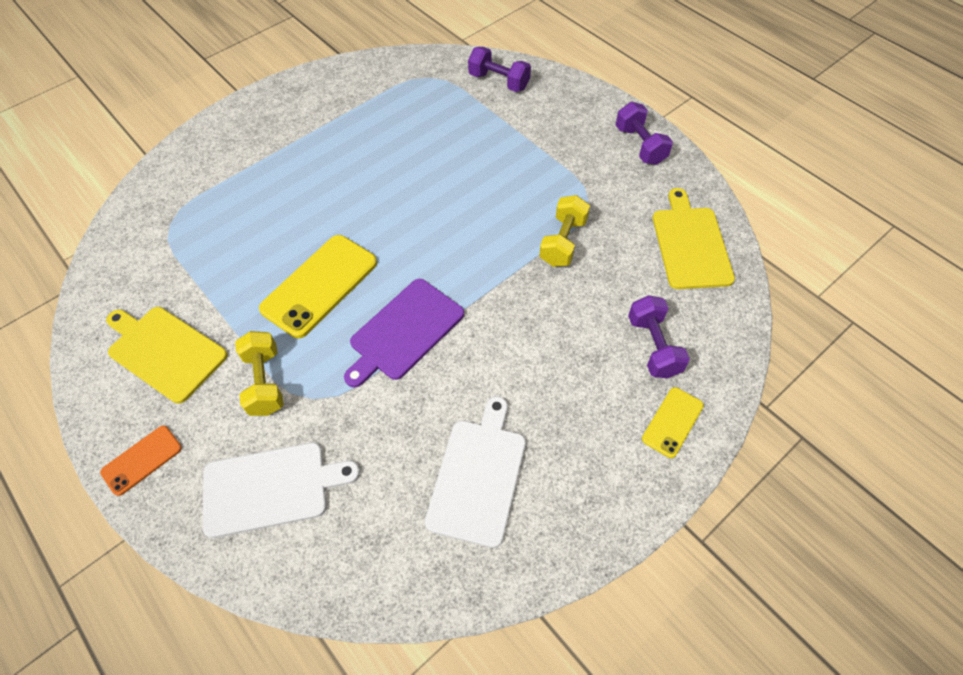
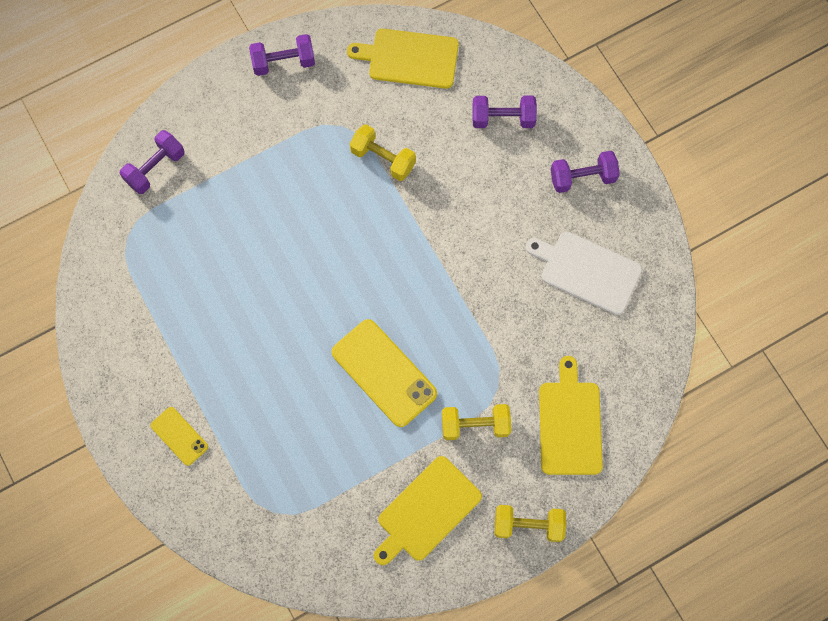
camera: 80 degrees left, 15 degrees up
orange phone [100,426,182,496] -> yellow dumbbell [495,505,566,542]
white cutting board [203,443,360,538] -> yellow cutting board [539,356,603,475]
purple cutting board [344,279,464,387] -> none
yellow phone [642,387,704,458] -> yellow phone moved to [151,407,208,466]
none -> purple dumbbell [551,151,620,193]

